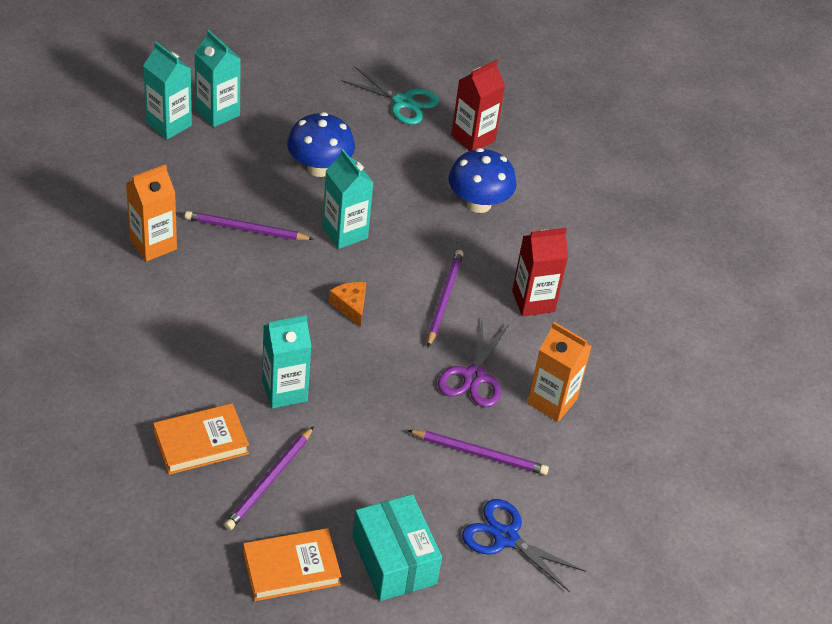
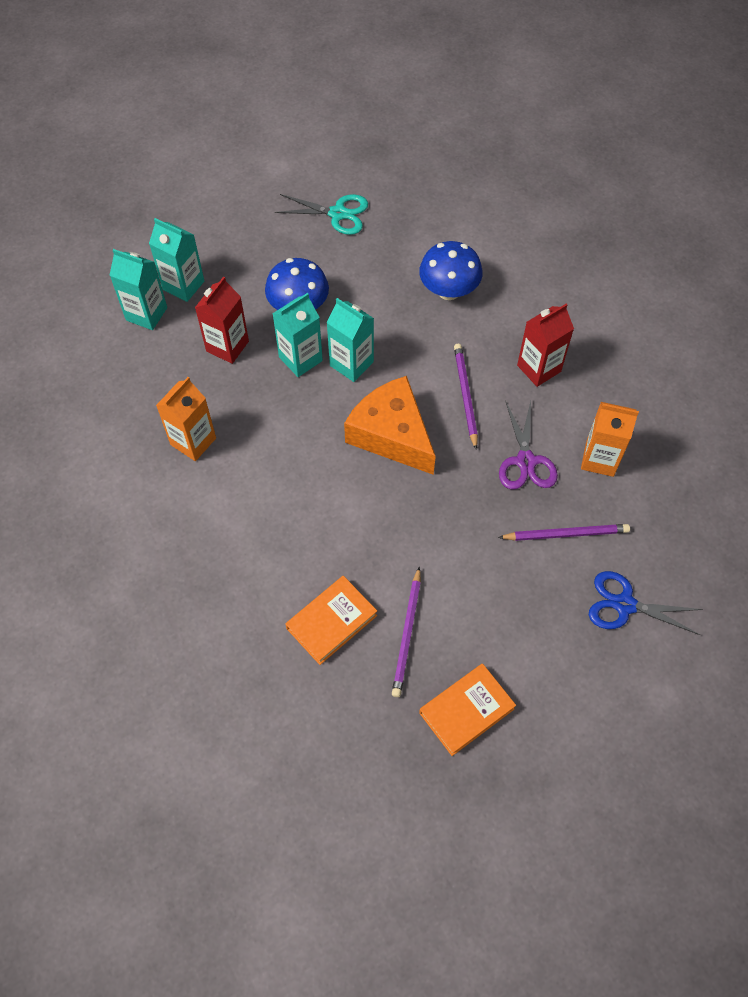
camera: 15 degrees left, 15 degrees up
purple pencil [185,211,314,240] -> none
turquoise carton [262,315,312,409] -> turquoise carton moved to [273,293,323,377]
orange cheese [329,282,366,327] -> orange cheese [344,376,436,475], size x2.29
turquoise box [352,494,442,601] -> none
red carton [451,60,505,151] -> red carton moved to [195,276,249,364]

